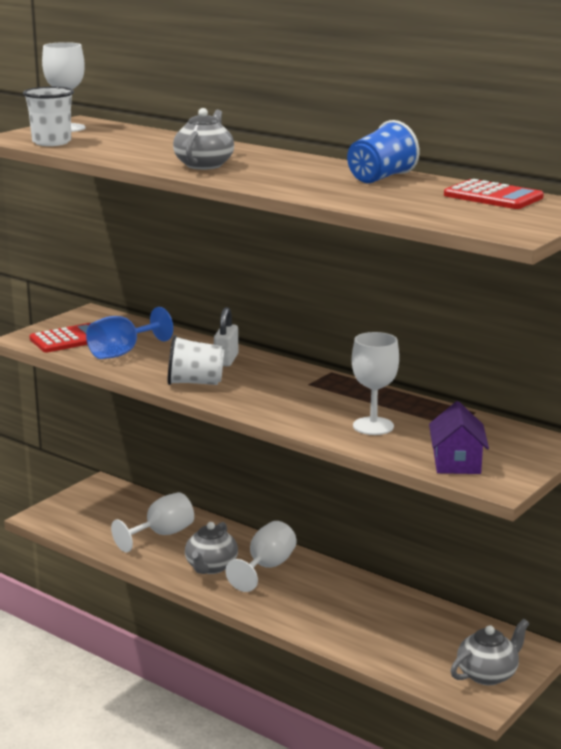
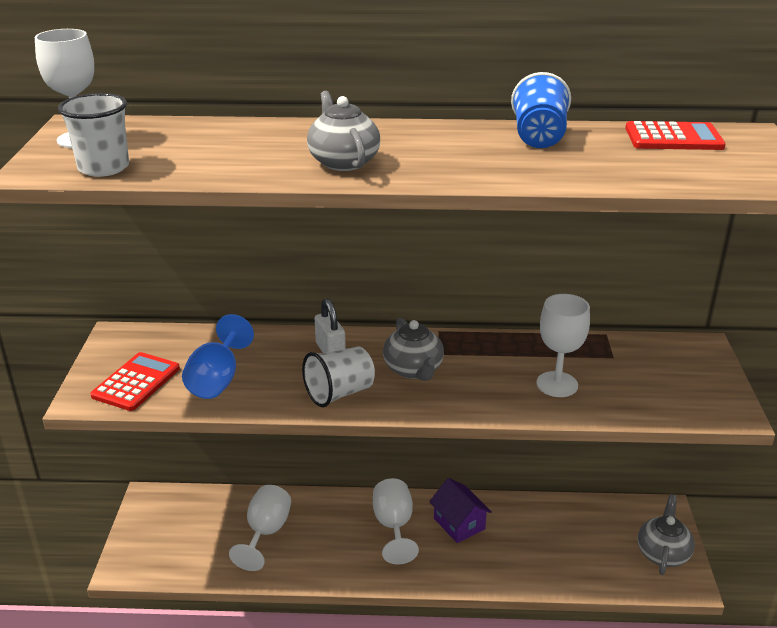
camera: 35 degrees left, 10 degrees up
grey teapot [185,522,238,574] -> grey teapot moved to [383,318,444,381]
purple house [429,401,489,474] -> purple house moved to [429,478,492,543]

